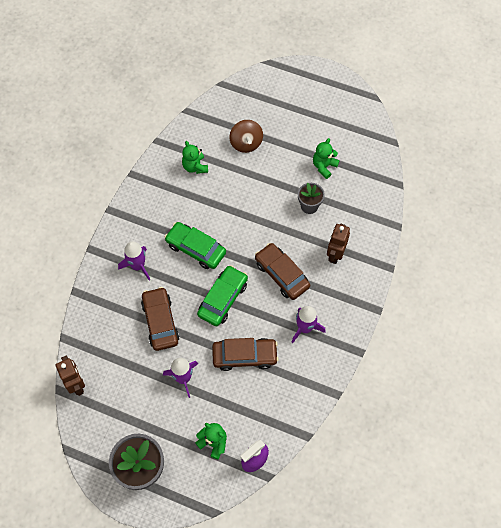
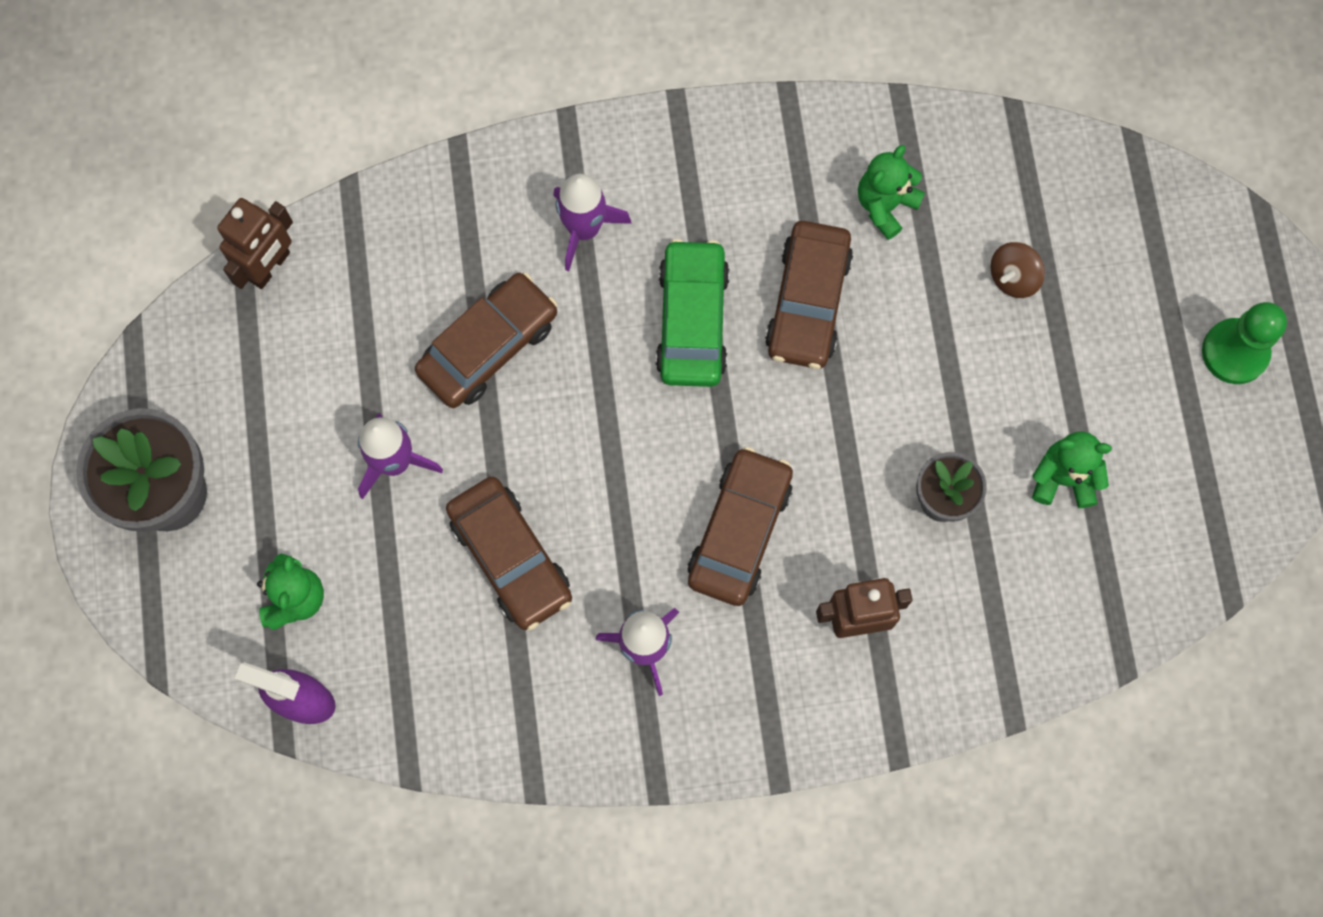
camera: 60 degrees right, 10 degrees up
green car [197,265,248,327] -> none
brown spinning top [230,120,263,153] -> brown spinning top [990,242,1045,298], size x0.66
none -> brown car [765,221,853,369]
none -> green pawn [1202,302,1287,384]

